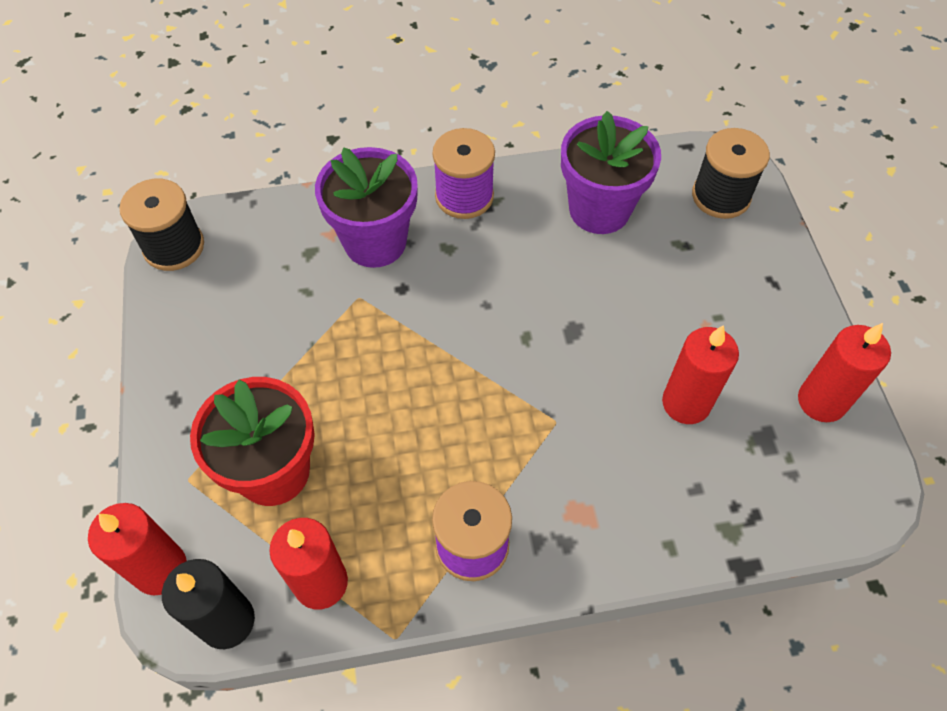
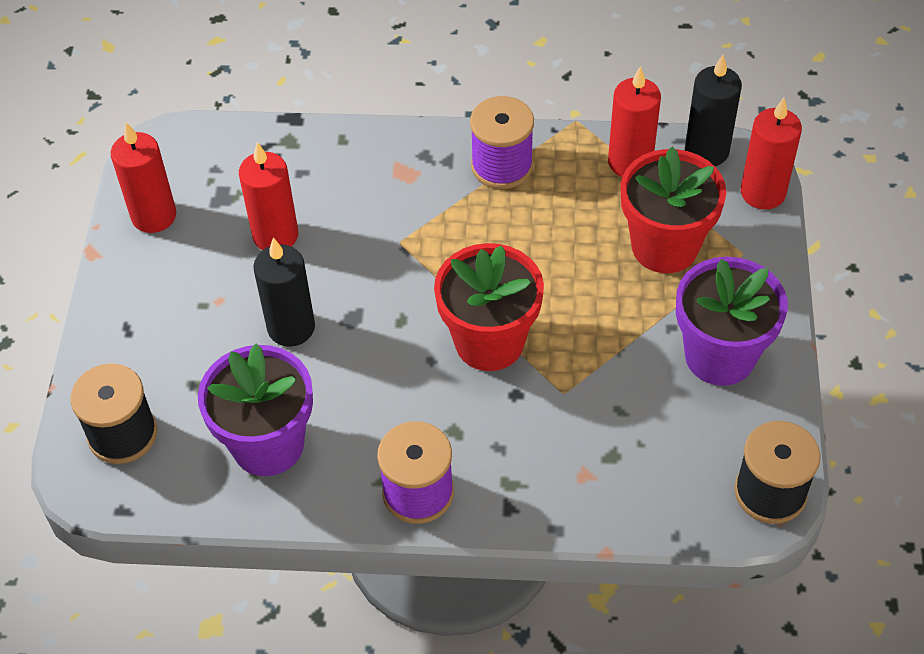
camera: 165 degrees left, 5 degrees down
purple flower pot [315,147,418,268] -> purple flower pot moved to [676,257,788,386]
none -> black candle [253,238,315,347]
none -> red flower pot [434,243,544,371]

